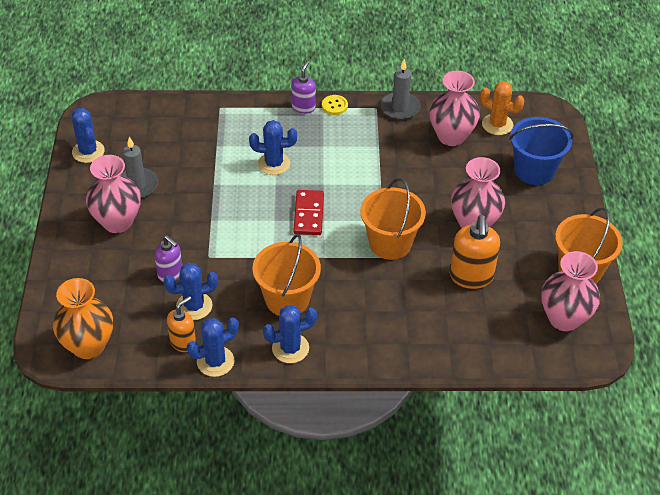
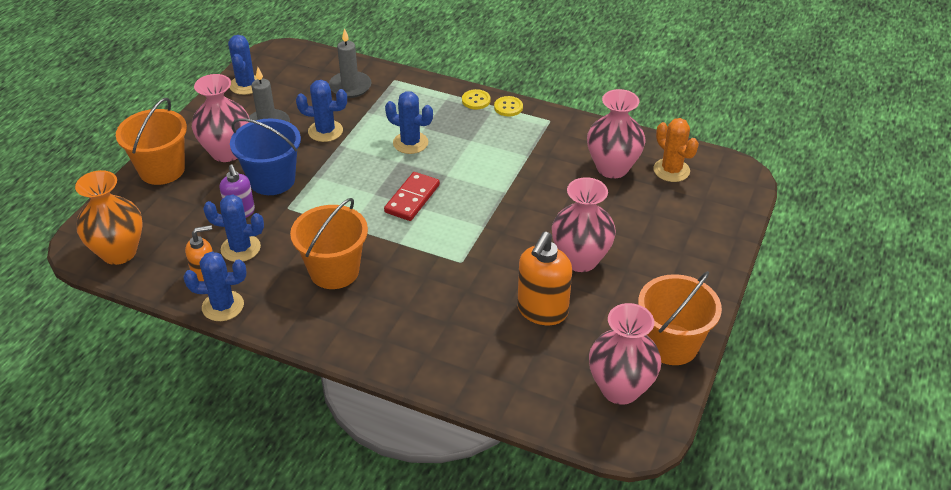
camera: 25 degrees right, 5 degrees down
blue cactus [263,305,317,363] -> blue cactus moved to [296,80,347,142]
purple soap dispenser [291,61,316,114] -> yellow button [462,89,490,109]
orange bucket [360,178,426,260] -> orange bucket moved to [116,98,187,185]
grey candle [381,59,421,120] -> grey candle moved to [329,28,371,98]
blue bucket [509,117,574,185] -> blue bucket moved to [230,118,301,195]

